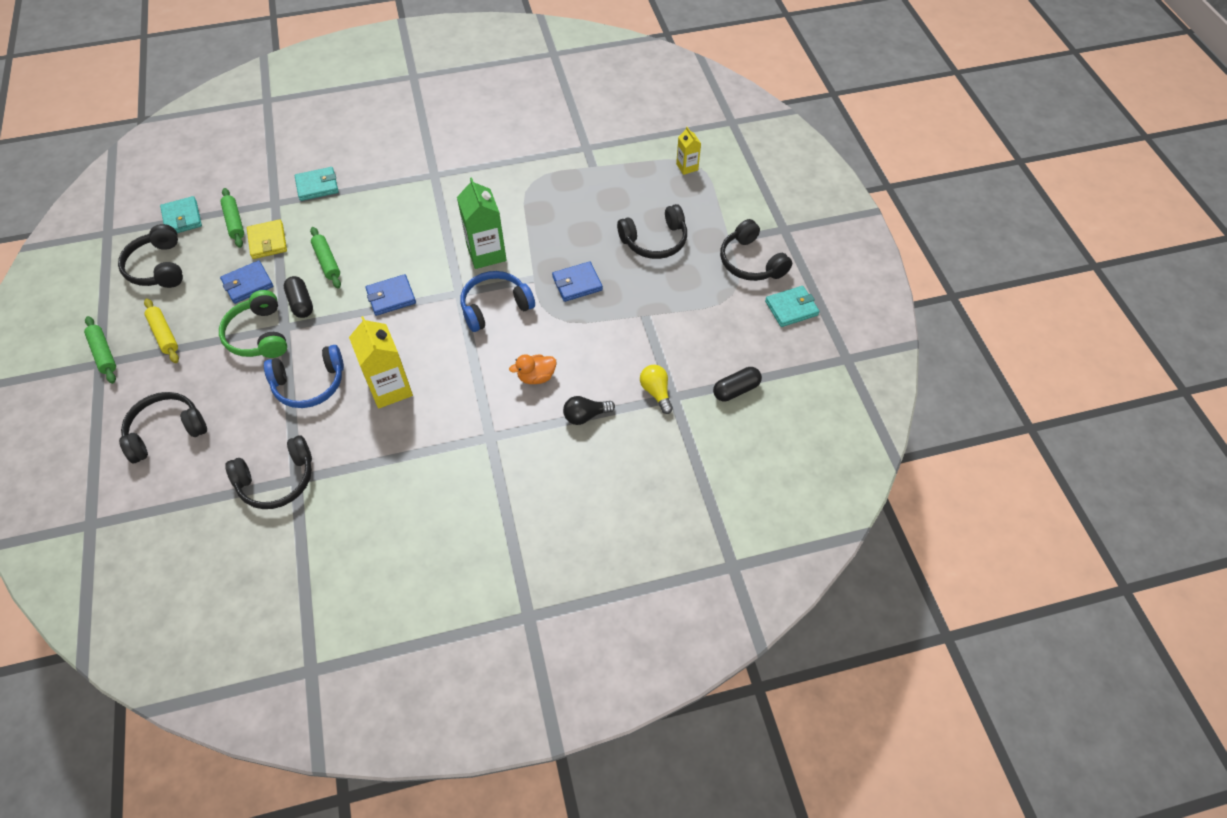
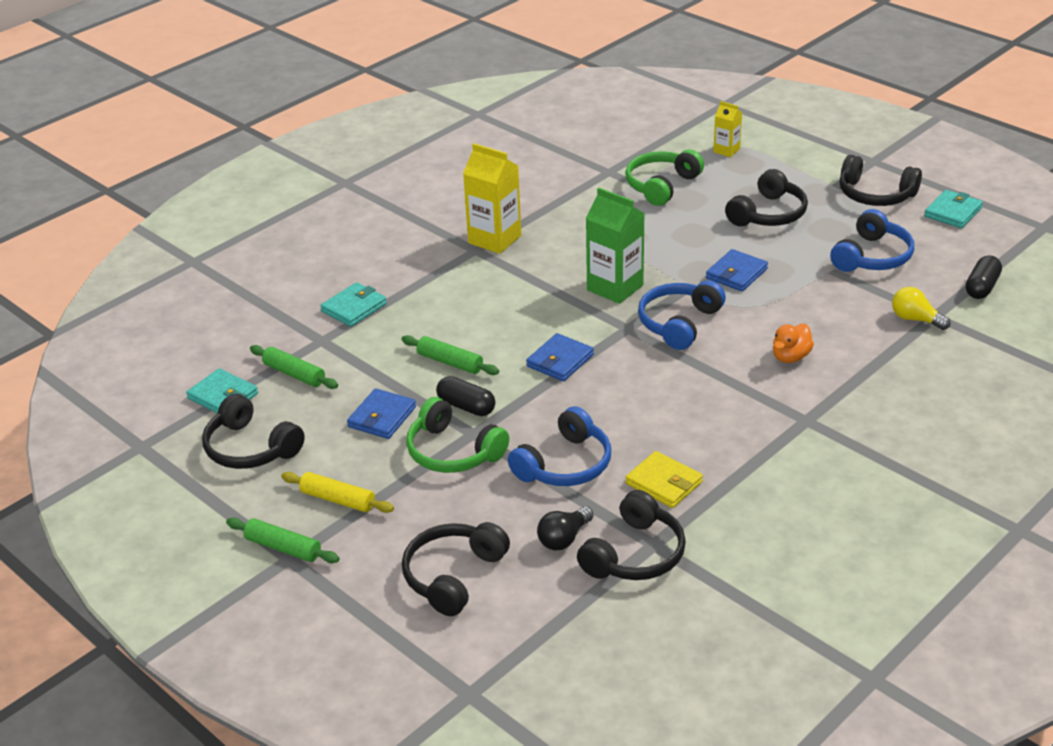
camera: 30 degrees left, 20 degrees down
yellow wallet [247,219,287,259] -> yellow wallet moved to [625,451,703,508]
yellow carton [349,316,413,409] -> yellow carton moved to [463,143,521,254]
black light bulb [563,396,615,425] -> black light bulb moved to [537,507,594,550]
none -> green headphones [625,149,704,206]
none -> blue headphones [830,209,914,272]

